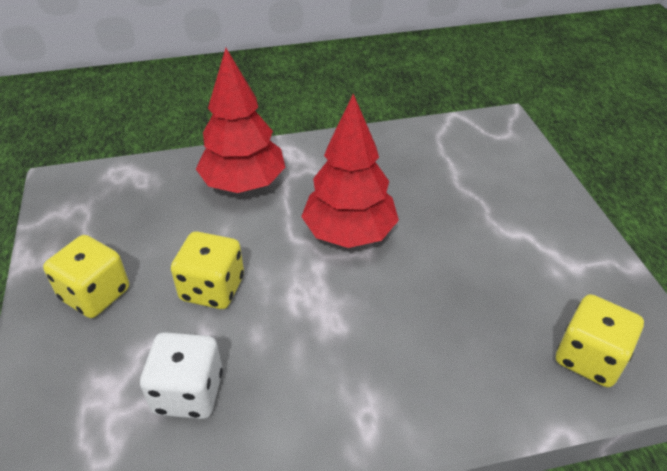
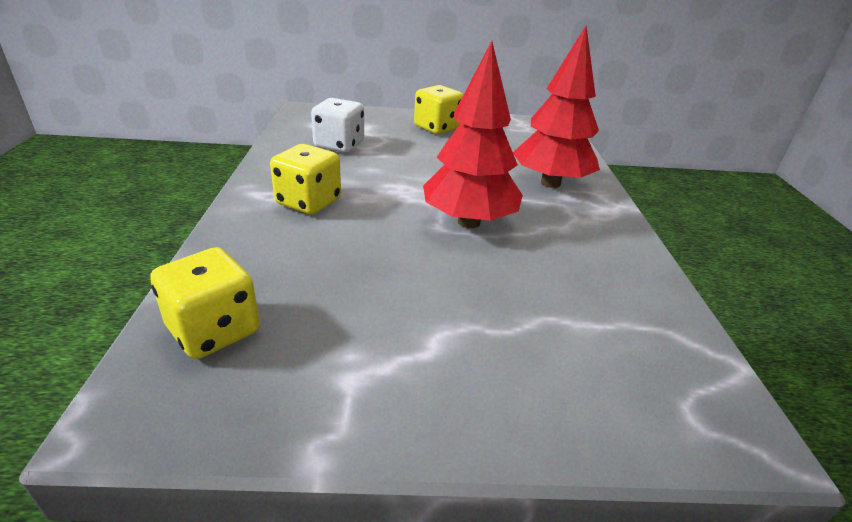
camera: 100 degrees right, 10 degrees down
yellow dice [171,231,244,309] -> yellow dice moved to [270,144,341,215]

